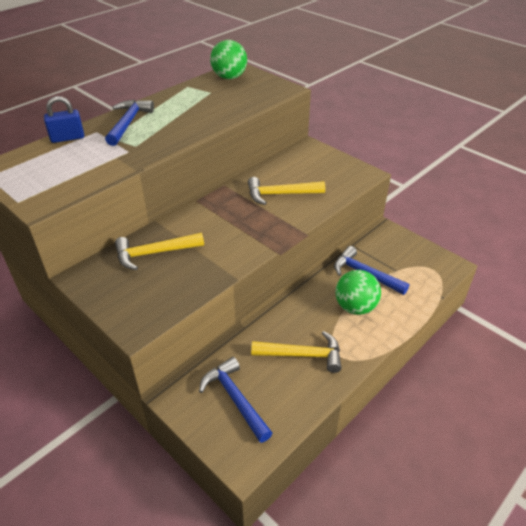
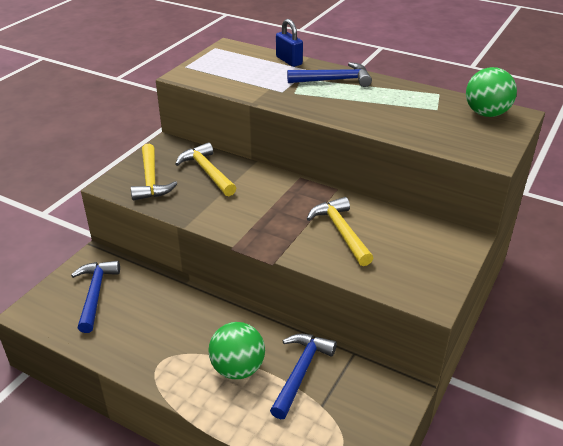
camera: 75 degrees right, 5 degrees down
blue hammer [199,357,272,443] -> blue hammer turned 45 degrees counterclockwise [71,261,120,333]
yellow hammer [251,331,341,373] -> yellow hammer moved to [131,144,178,201]

